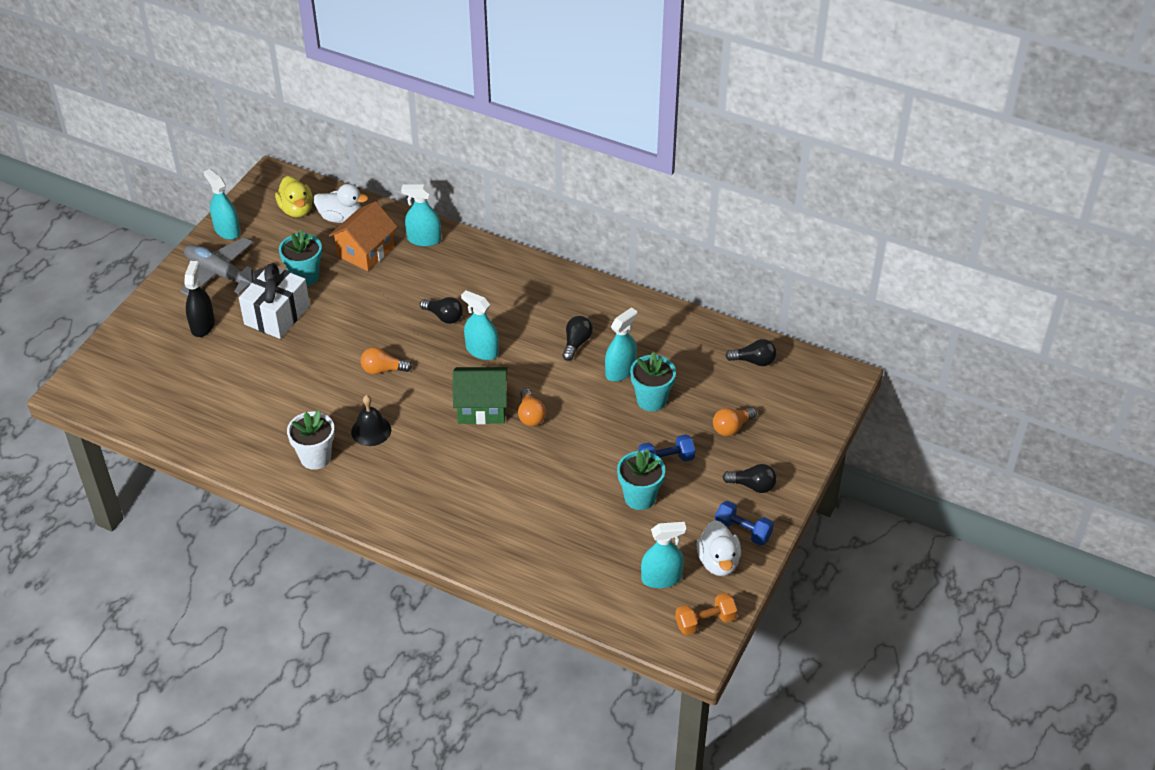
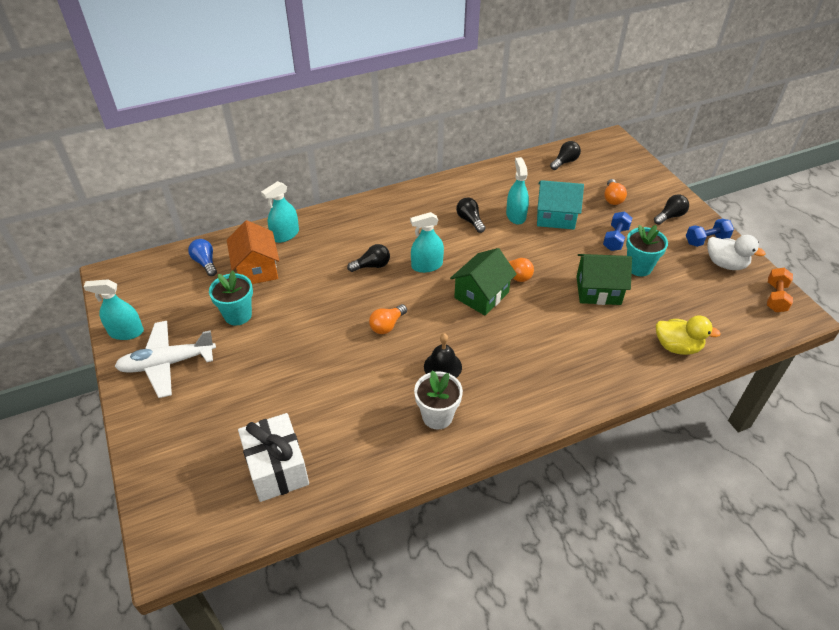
camera: 50 degrees left, 0 degrees up
grey plane [180,237,263,296] -> white plane [114,321,216,398]
black spray bottle [184,261,215,337] -> none
white gift [239,263,310,339] -> white gift moved to [238,413,309,502]
yellow duck [275,176,313,218] -> yellow duck moved to [656,315,721,355]
white duck [314,184,368,223] -> blue light bulb [188,239,217,276]
turquoise flower pot [630,352,676,411] -> turquoise house [537,180,584,229]
turquoise spray bottle [641,522,686,588] -> none
none -> green house [576,254,632,305]

